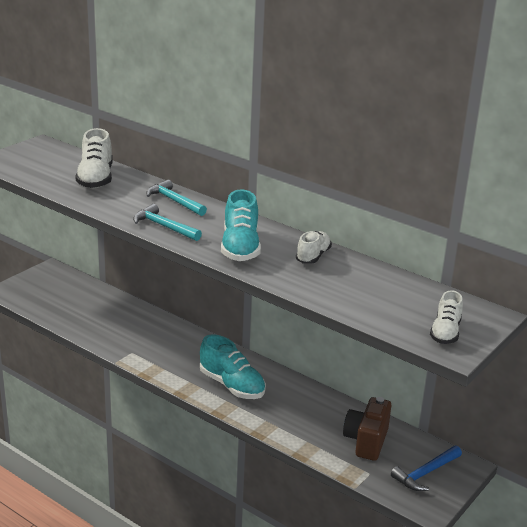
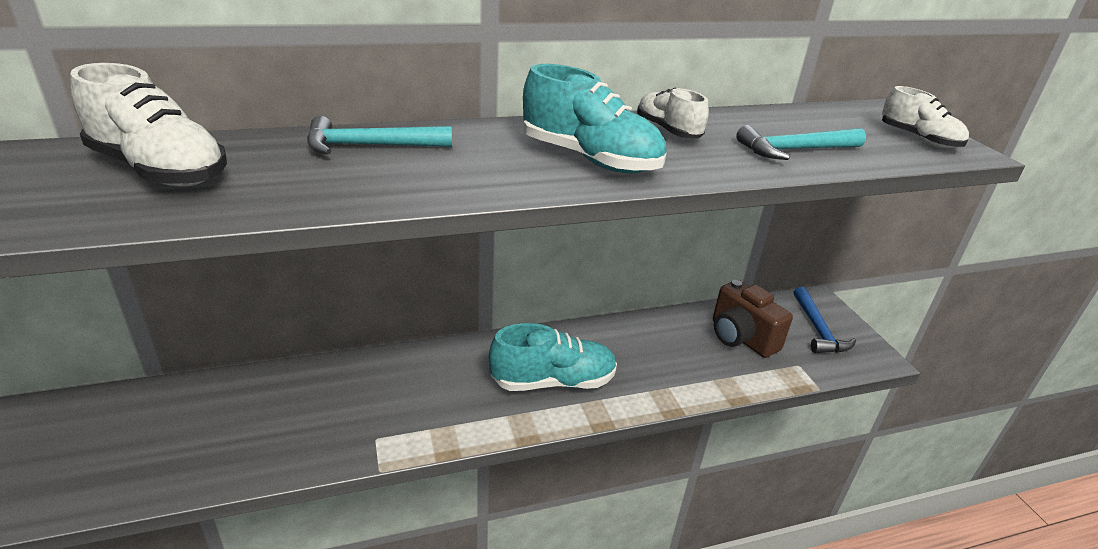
camera: 55 degrees left, 5 degrees up
turquoise hammer [133,204,202,241] -> turquoise hammer moved to [736,125,866,160]

